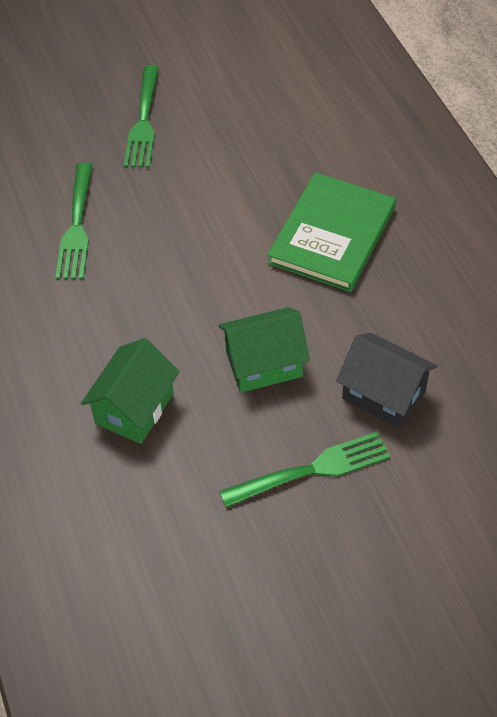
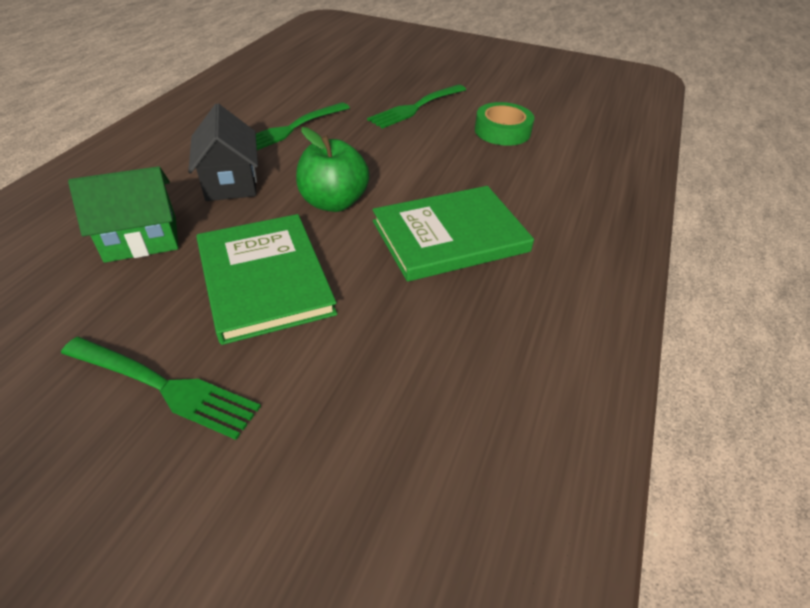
camera: 40 degrees right, 10 degrees down
green house [219,307,310,393] -> green book [196,214,337,345]
black house [336,333,437,429] -> black house moved to [188,104,258,201]
none -> green apple [296,127,370,212]
none -> green tape [475,102,534,146]

